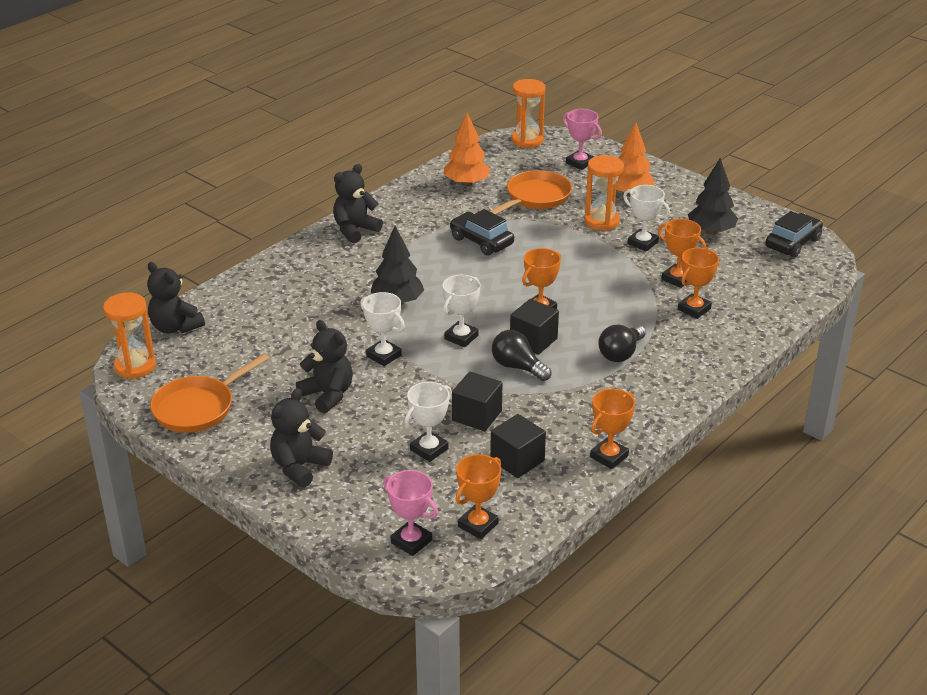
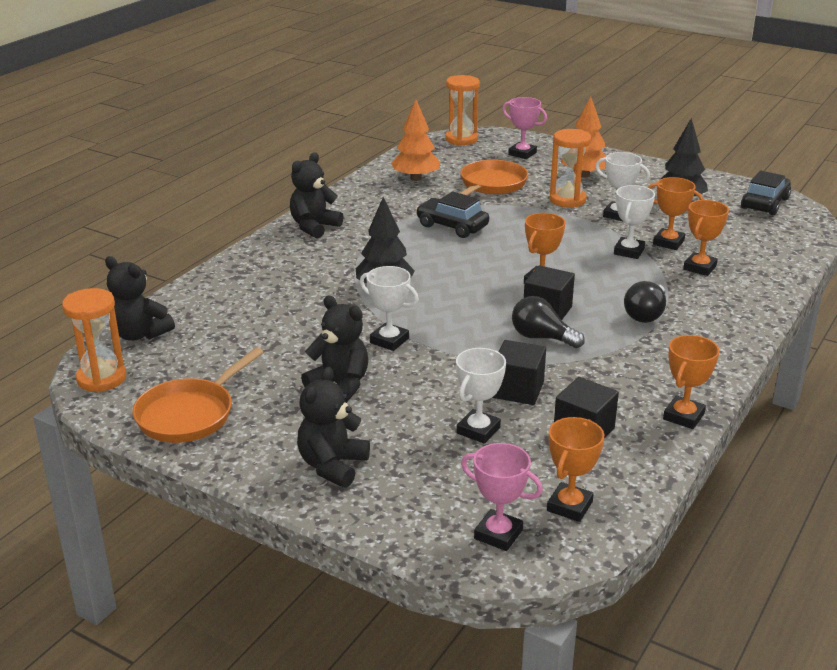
camera: 10 degrees left, 5 degrees down
white trophy [443,275,480,347] -> white trophy moved to [614,185,655,259]

